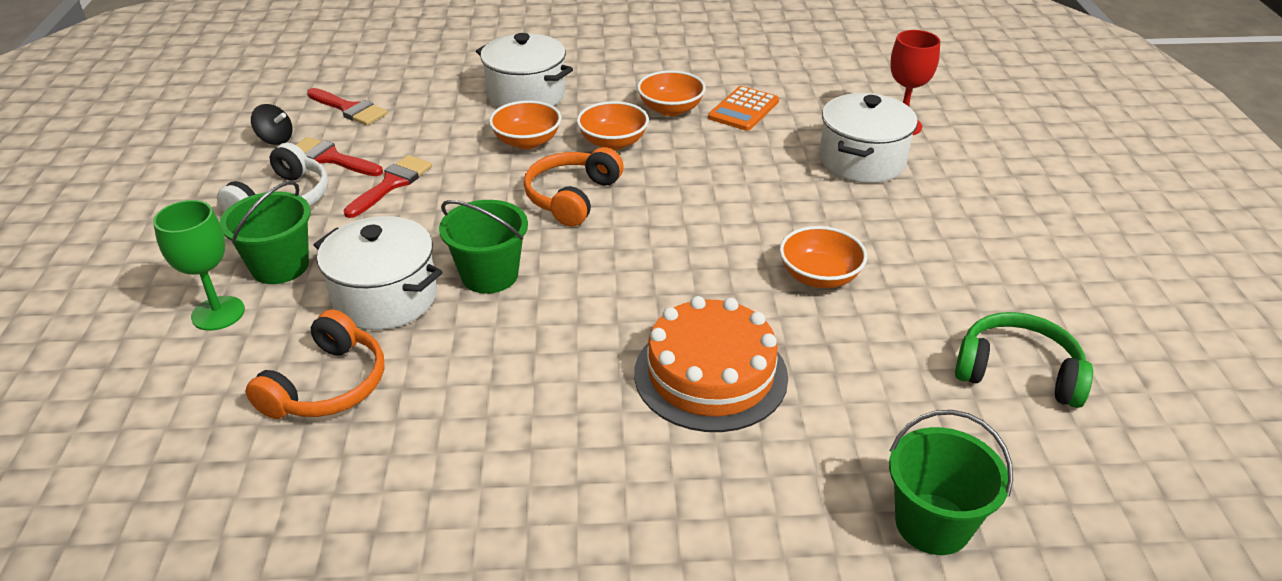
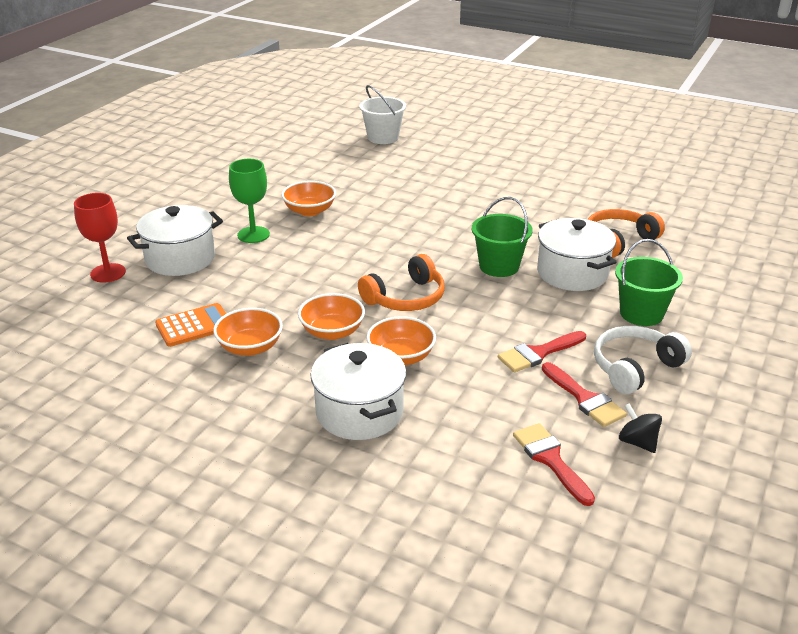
camera: 150 degrees left, 5 degrees down
green goblet [153,200,245,331] -> green goblet moved to [229,159,270,243]
orange cake [634,296,788,432] -> none
green bucket [889,410,1013,555] -> white bucket [359,85,406,144]
green headphones [955,312,1093,408] -> none

